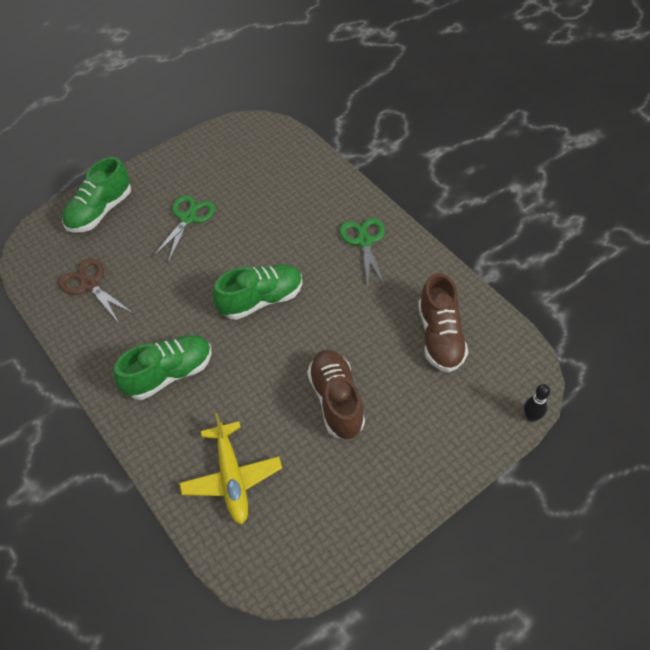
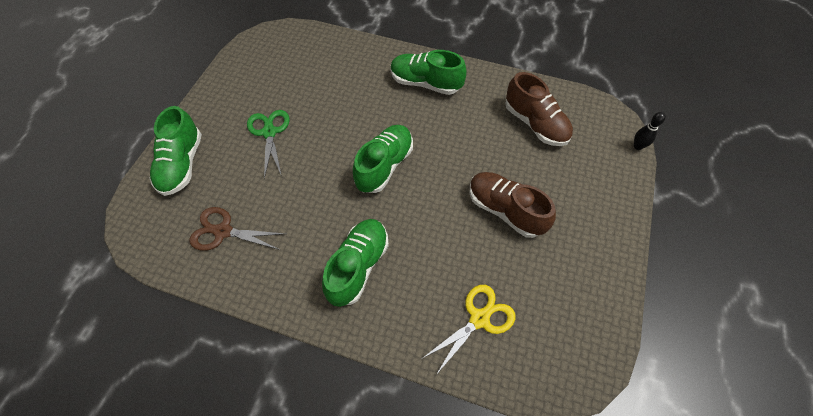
camera: 35 degrees left, 5 degrees up
yellow plane [179,413,282,524] -> yellow scissors [423,285,515,375]
green scissors [339,218,385,288] -> green shoe [391,50,466,95]

